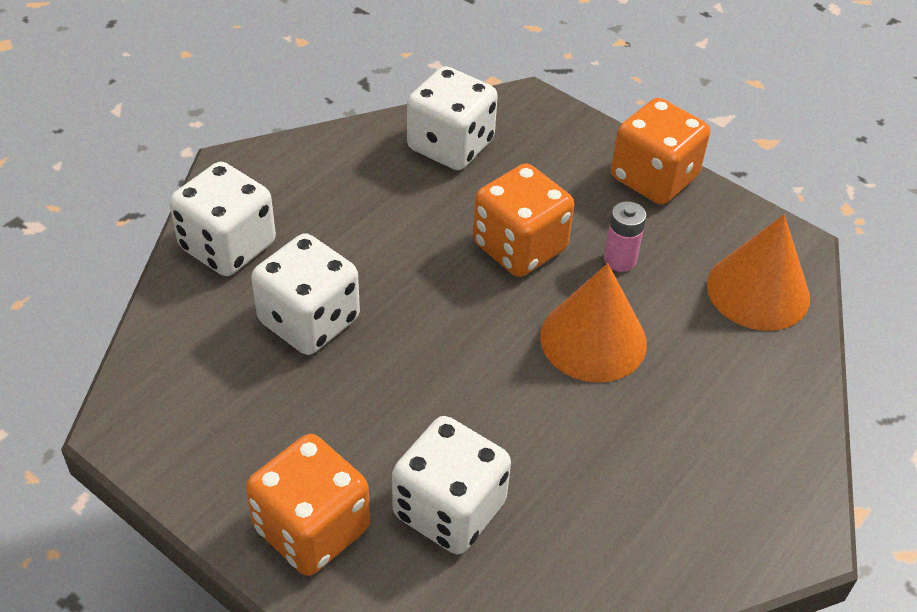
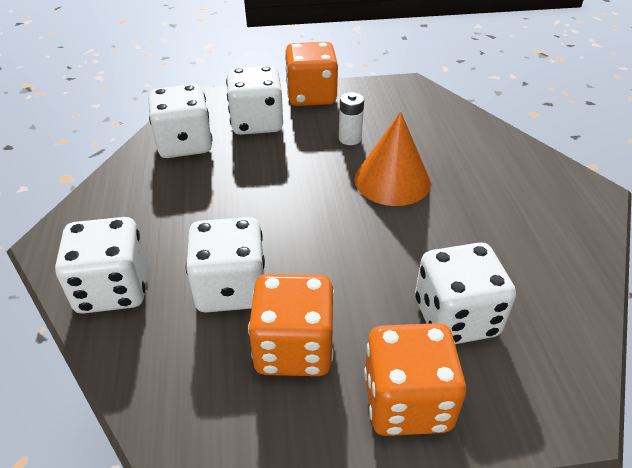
camera: 45 degrees left, 5 degrees down
orange dice [473,163,575,277] -> orange dice moved to [248,274,334,376]
pink battery [604,201,647,272] -> white battery [339,92,364,145]
orange cone [707,215,810,331] -> none
none -> white dice [226,66,283,135]

